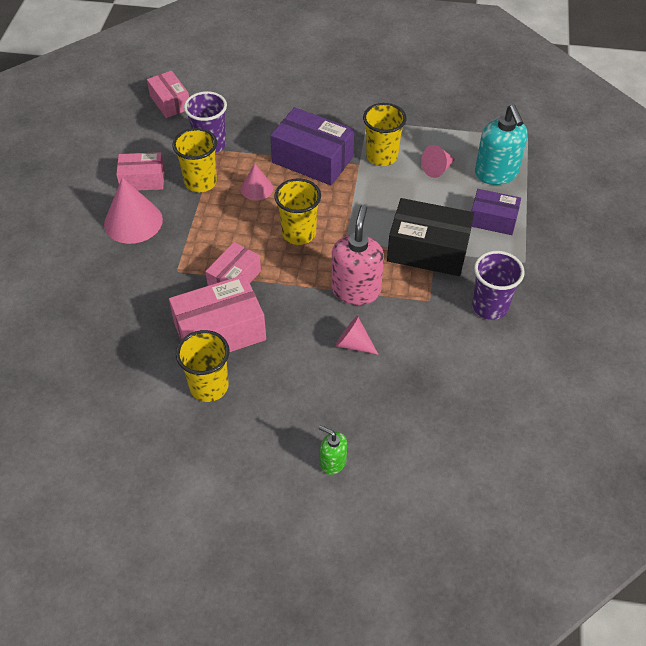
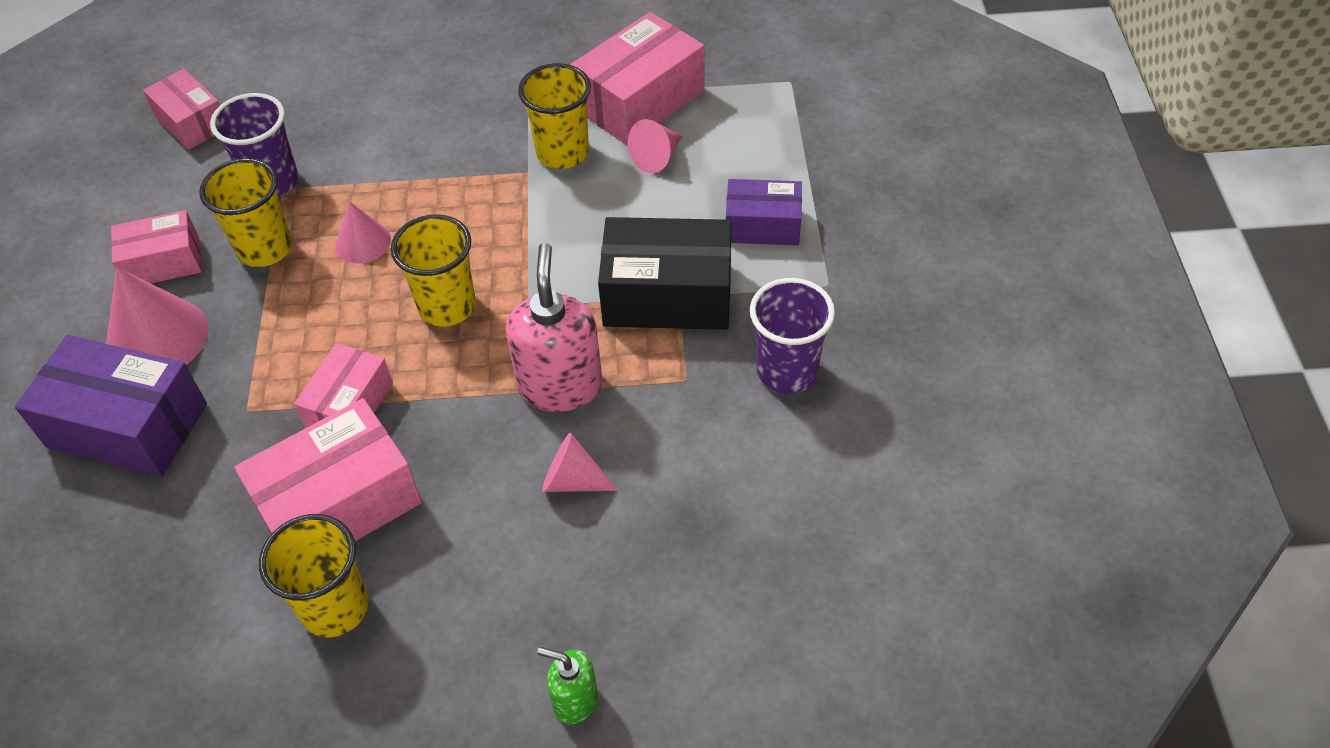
camera: 10 degrees left, 0 degrees up
purple box [270,107,354,185] -> purple box moved to [15,335,207,477]
turquoise soap dispenser [475,105,528,185] -> none
none -> pink box [571,12,705,145]

